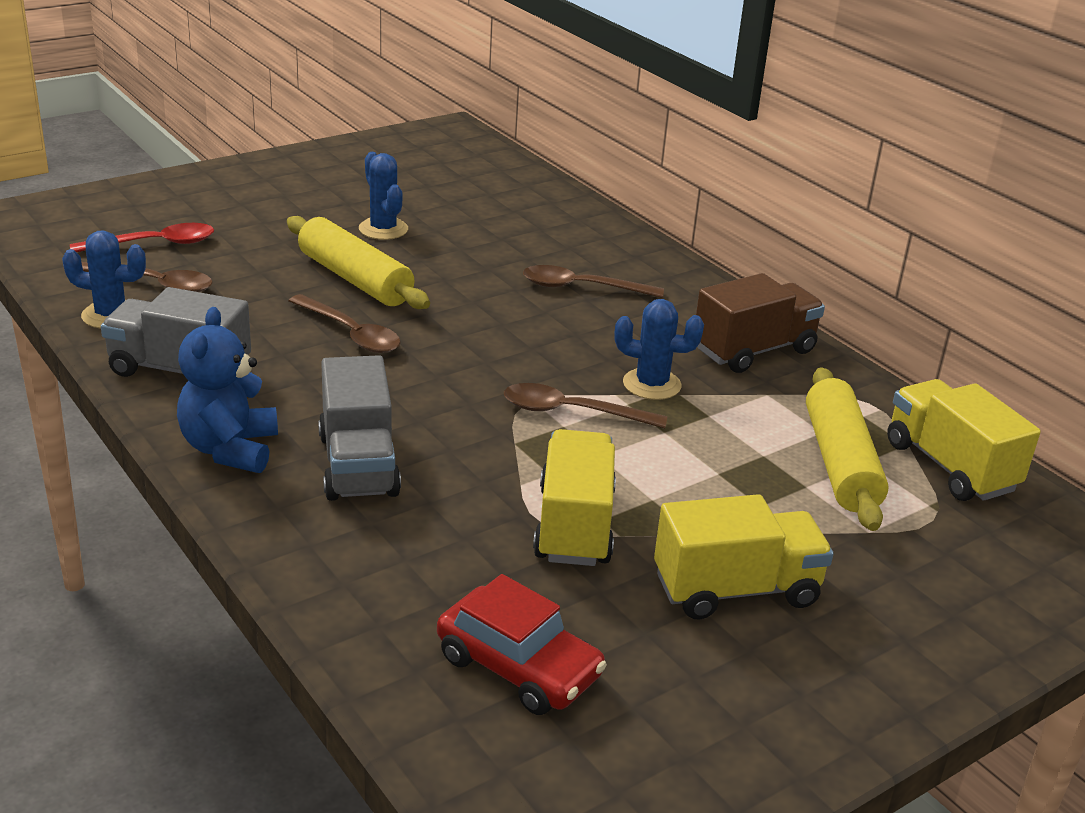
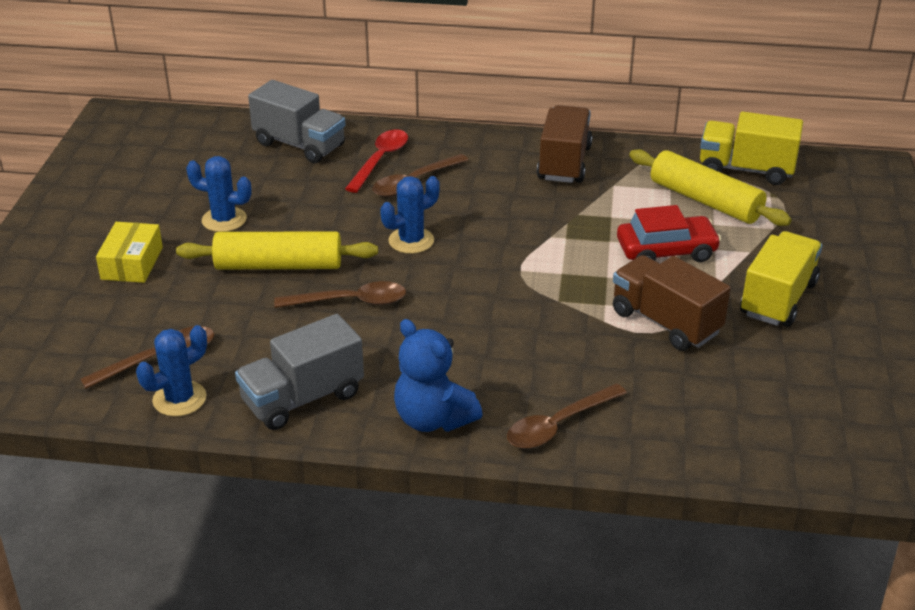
camera: 45 degrees left, 5 degrees up
red spoon [70,223,214,252] -> red spoon moved to [345,129,408,193]
grey truck [318,355,401,501] -> grey truck moved to [248,80,346,163]
red car [437,574,607,715] -> red car moved to [617,205,721,262]
brown spoon [504,383,668,429] -> brown spoon moved to [507,383,627,449]
yellow truck [533,429,616,566] -> brown truck [613,255,731,351]
blue cactus [615,299,704,400] -> blue cactus moved to [380,176,440,254]
none -> yellow box [96,222,163,283]

